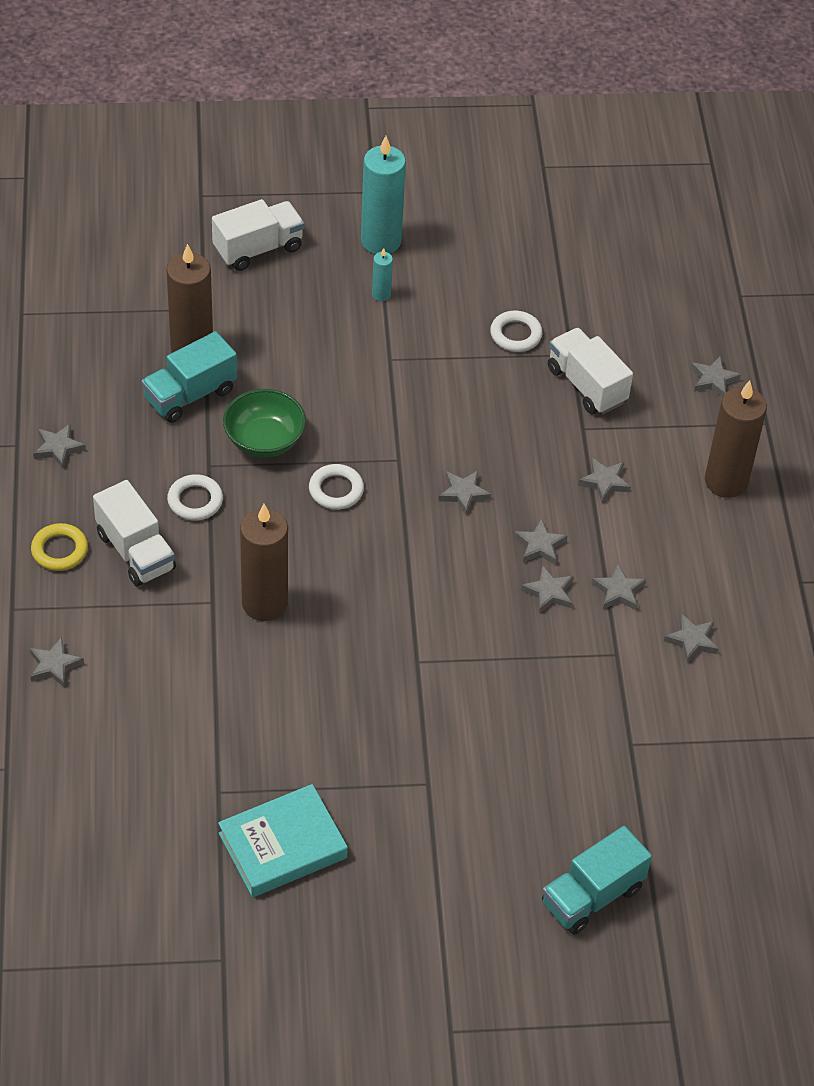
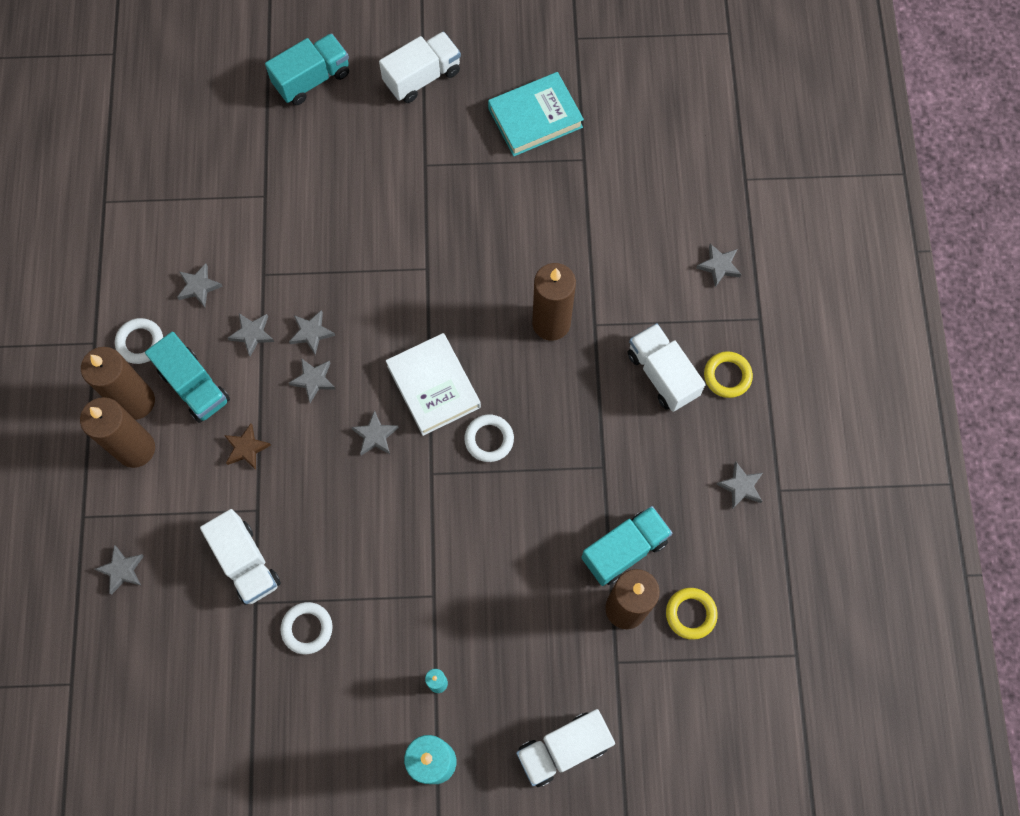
camera: 175 degrees left, 20 degrees up
white ring [167,474,223,520] -> white ring moved to [115,318,163,364]
green bowl [223,389,306,458] -> none
grey star [578,458,631,503] -> brown star [224,424,271,470]
none -> brown candle [81,347,155,420]
none -> turquoise truck [145,332,230,423]
none -> white truck [379,31,461,103]
none -> white book [386,333,481,436]
none -> yellow ring [666,588,718,640]

